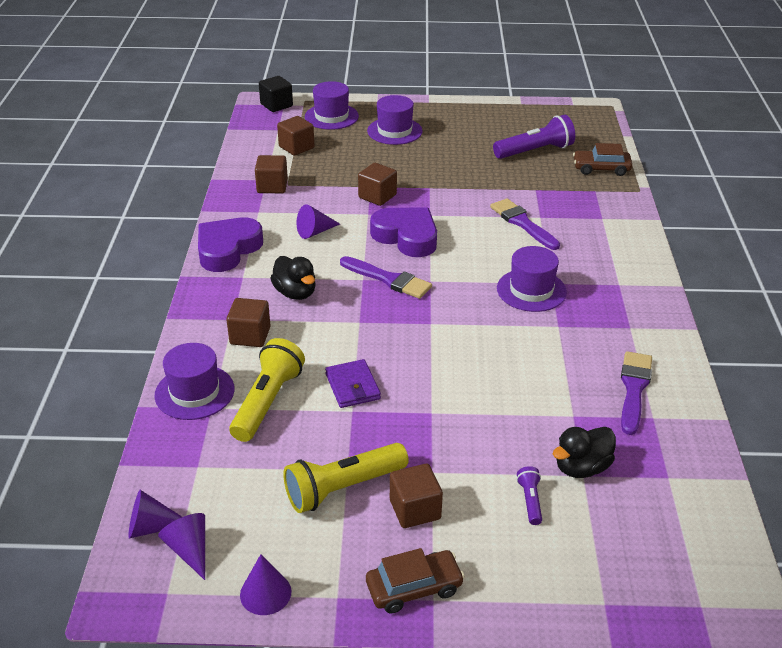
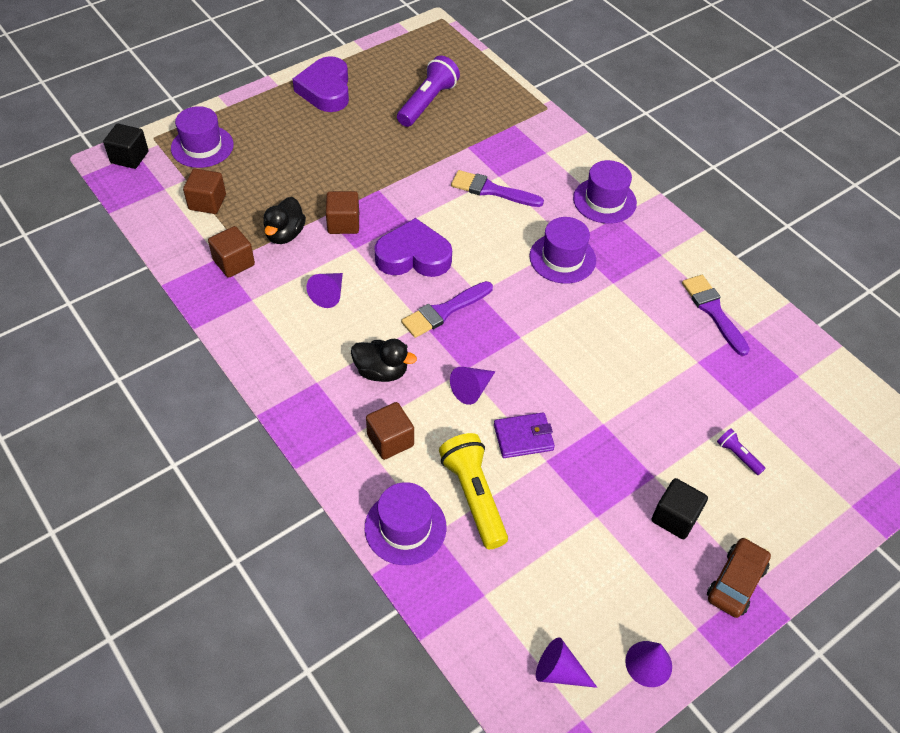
camera: 40 degrees left, 15 degrees up
purple cone [128,490,182,539] -> purple cone moved to [450,367,495,405]
purple heart [198,217,263,272] -> purple heart moved to [293,56,349,112]
yellow flashlight [283,443,409,513] -> none
purple wallet [325,359,381,408] -> purple wallet turned 45 degrees counterclockwise [494,412,555,458]
purple brush [340,256,432,299] -> purple brush turned 150 degrees clockwise [401,281,493,338]
purple hat [367,95,423,145] -> purple hat moved to [573,160,637,224]
brown cube [390,464,443,528] -> black cube [652,478,708,539]
black duck [553,427,616,478] -> black duck moved to [263,197,306,244]
brown car [573,143,632,176] -> none

